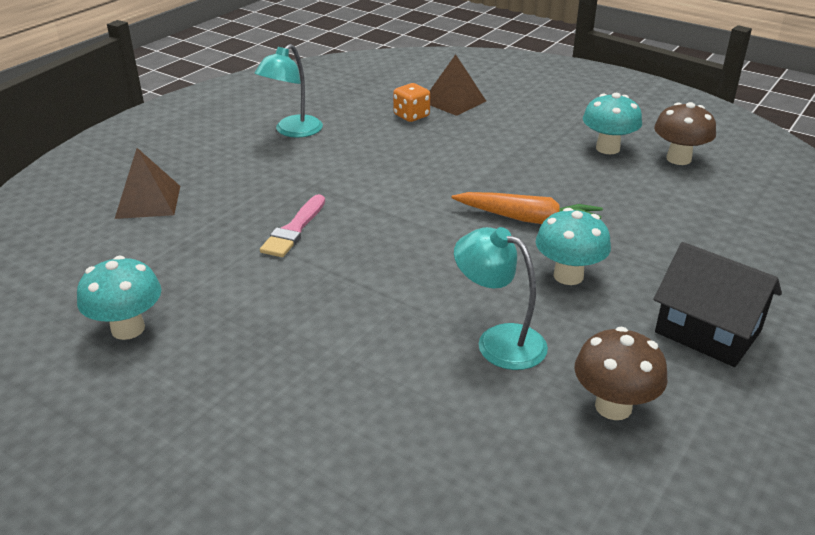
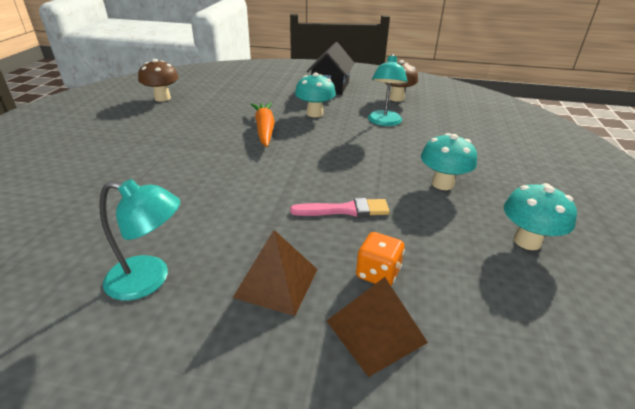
camera: 115 degrees left, 0 degrees up
orange dice [393,83,430,122] -> orange dice moved to [356,232,405,285]
brown pyramid [430,54,486,116] -> brown pyramid moved to [233,230,318,316]
turquoise mushroom [583,93,642,154] -> turquoise mushroom moved to [421,133,477,190]

